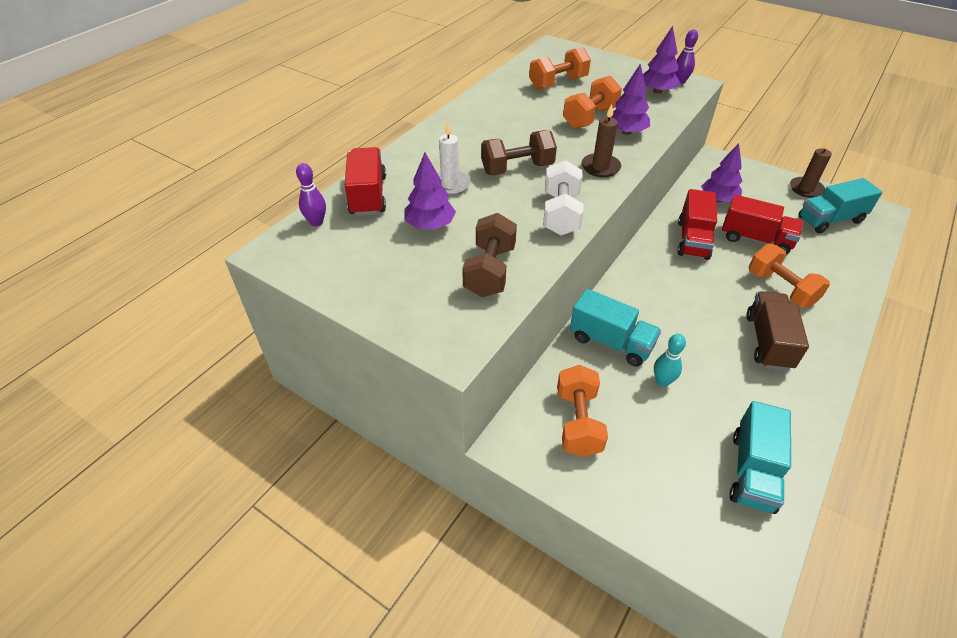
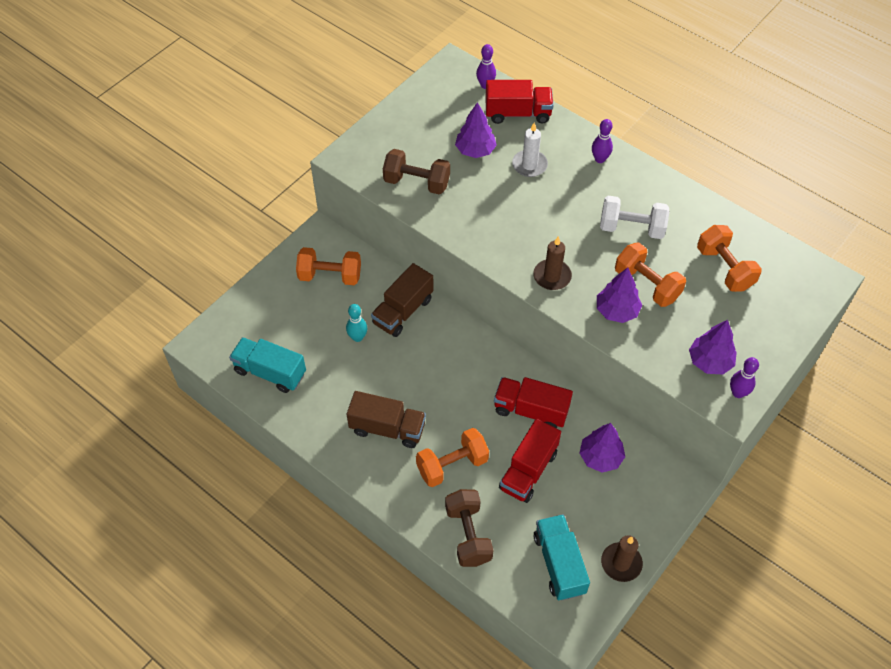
camera: 95 degrees right, 10 degrees up
brown dumbbell [481,130,557,175] -> brown dumbbell moved to [445,489,494,567]
white dumbbell [543,160,584,236] -> white dumbbell moved to [600,196,669,239]
turquoise truck [570,289,661,367] -> brown truck [371,263,434,337]
none -> purple bowling pin [592,119,613,163]

